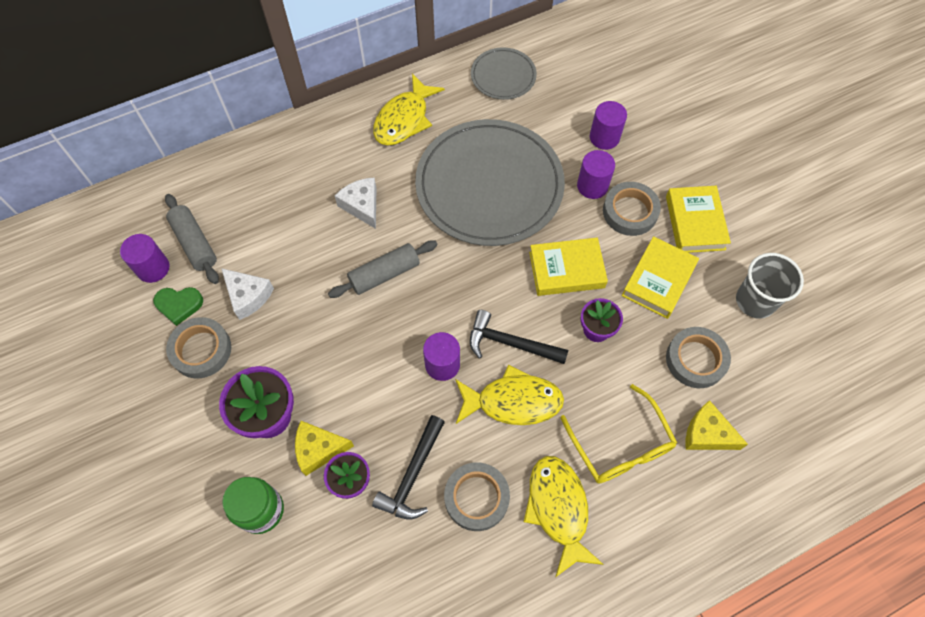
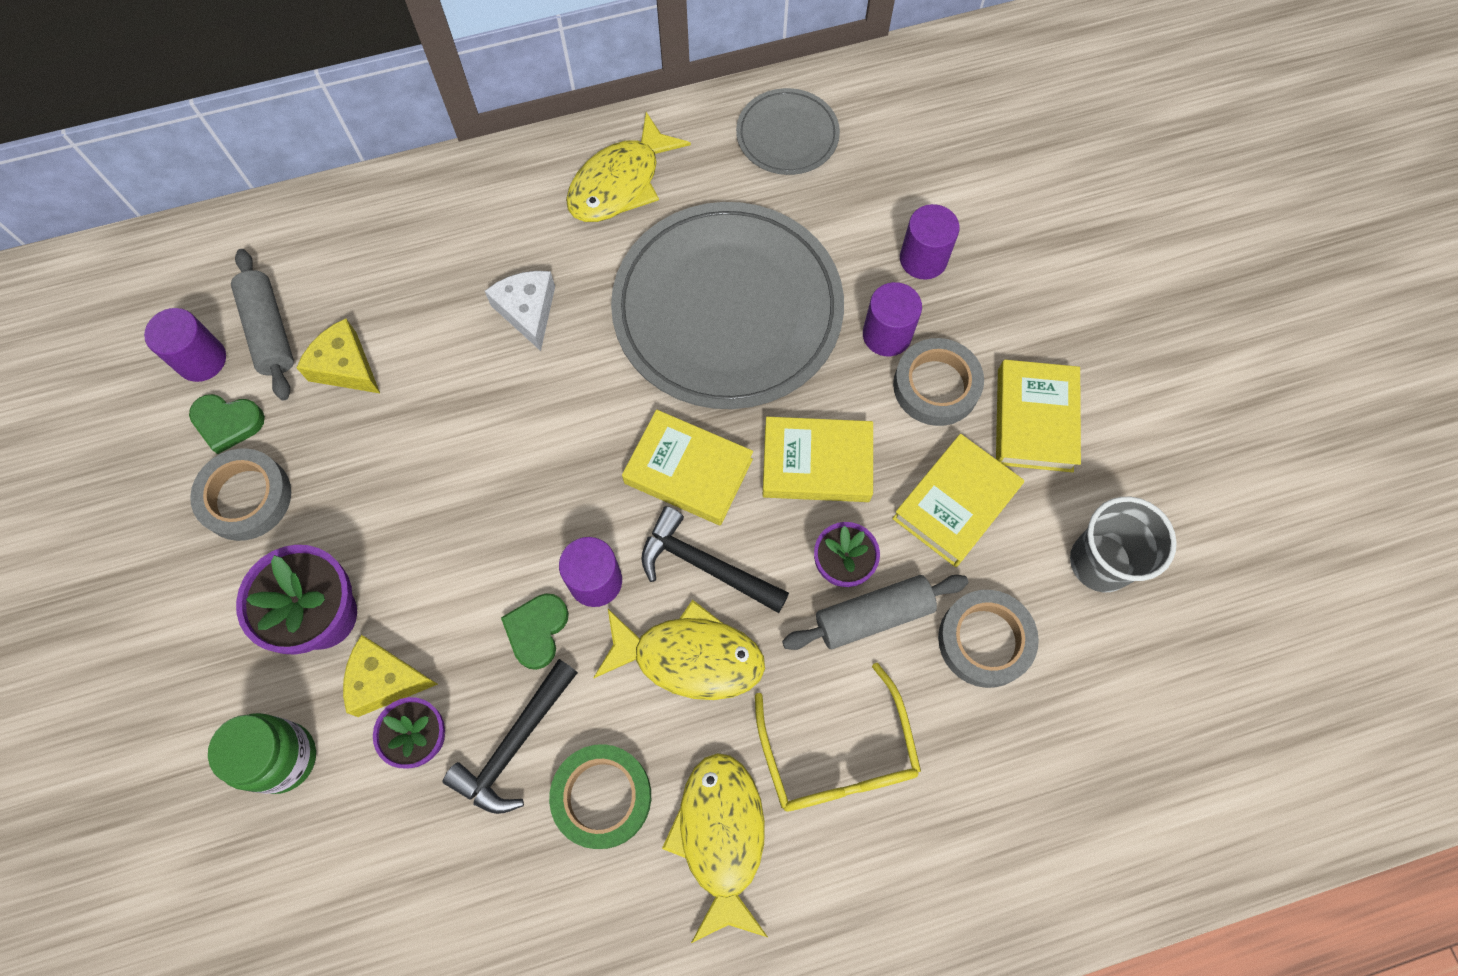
camera: 10 degrees right, 5 degrees up
white cheese [221,268,274,320] -> none
grey rolling pin [328,240,438,298] -> grey rolling pin moved to [782,575,968,650]
grey tape [444,462,510,531] -> green tape [549,744,651,849]
yellow cheese [685,400,748,450] -> yellow cheese moved to [296,319,380,393]
none -> green heart [501,593,569,670]
none -> yellow book [622,410,753,525]

